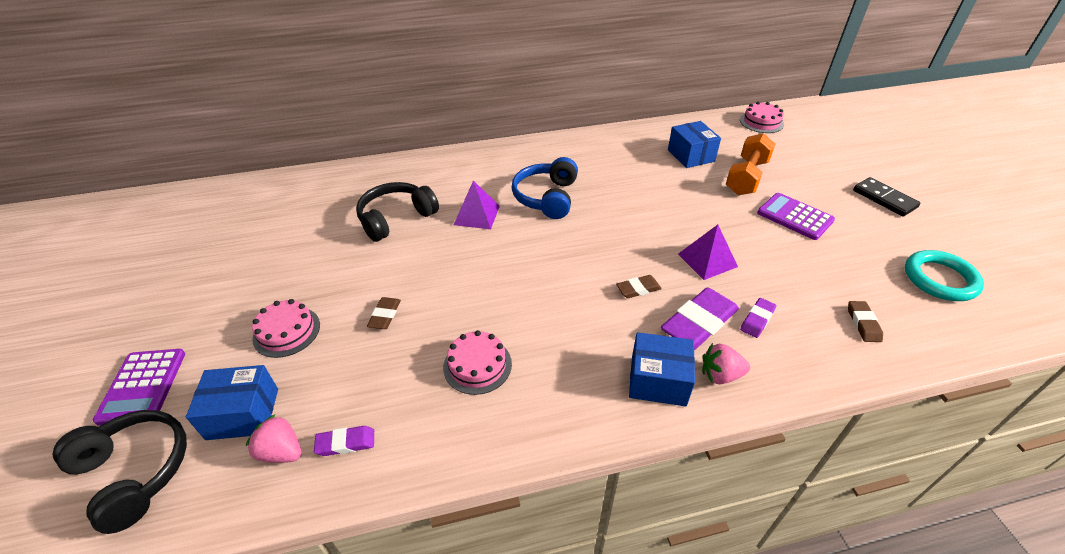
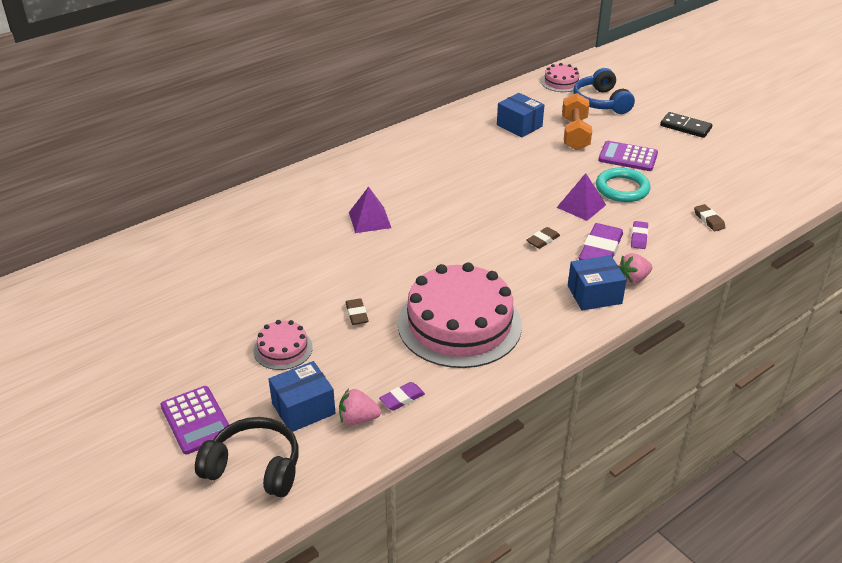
camera: 25 degrees left, 5 degrees down
black headphones [356,182,439,242] -> none
pink cake [443,330,512,395] -> pink cake [398,262,522,368], size x2.17
blue headphones [512,157,578,219] -> blue headphones moved to [573,68,635,114]
turquoise ring [905,250,984,301] -> turquoise ring moved to [596,168,650,202]

